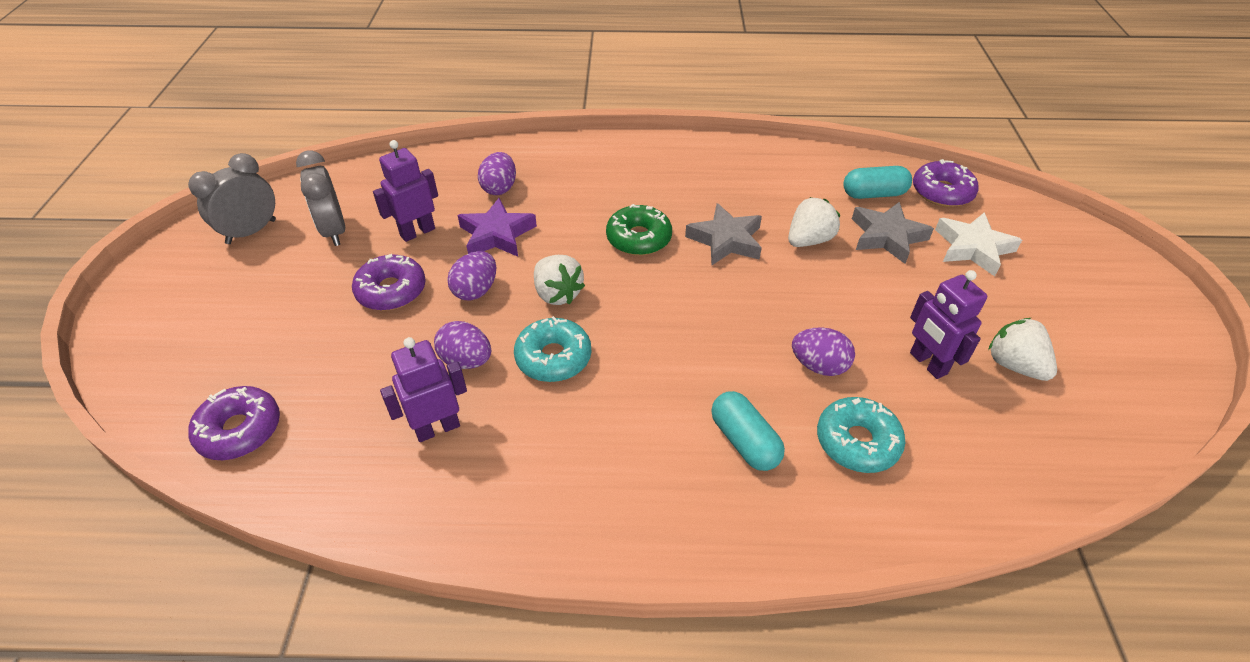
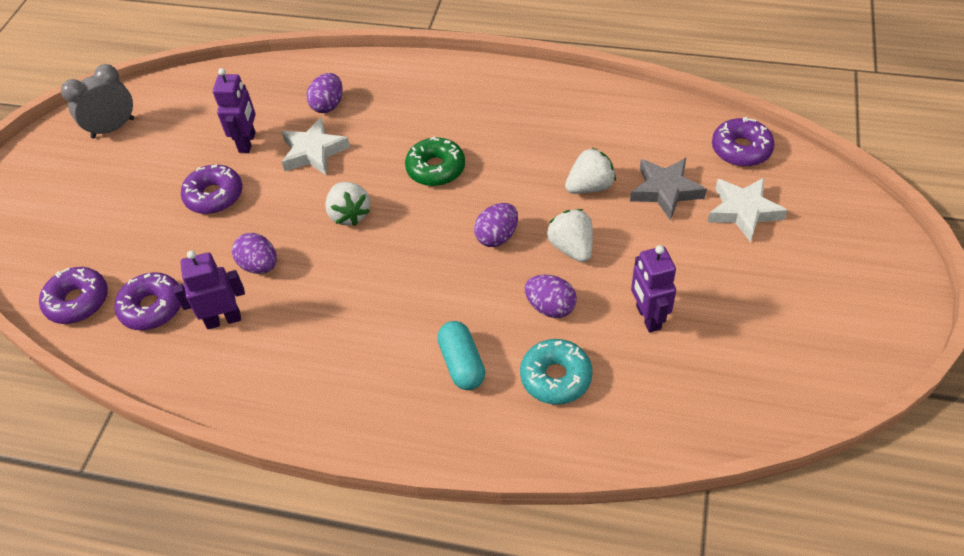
camera: 15 degrees right, 5 degrees up
grey clock [296,150,345,246] -> none
purple robot [373,140,438,242] -> purple robot turned 120 degrees clockwise [213,68,256,153]
purple egg [447,251,496,301] -> purple egg moved to [474,203,518,247]
purple star [458,198,537,257] -> white star [281,117,350,175]
turquoise donut [514,316,591,382] -> none
grey star [685,203,762,266] -> none
turquoise capsule [843,166,912,199] -> none
white strawberry [988,318,1057,381] -> white strawberry moved to [547,209,593,262]
none -> purple donut [114,272,181,330]

